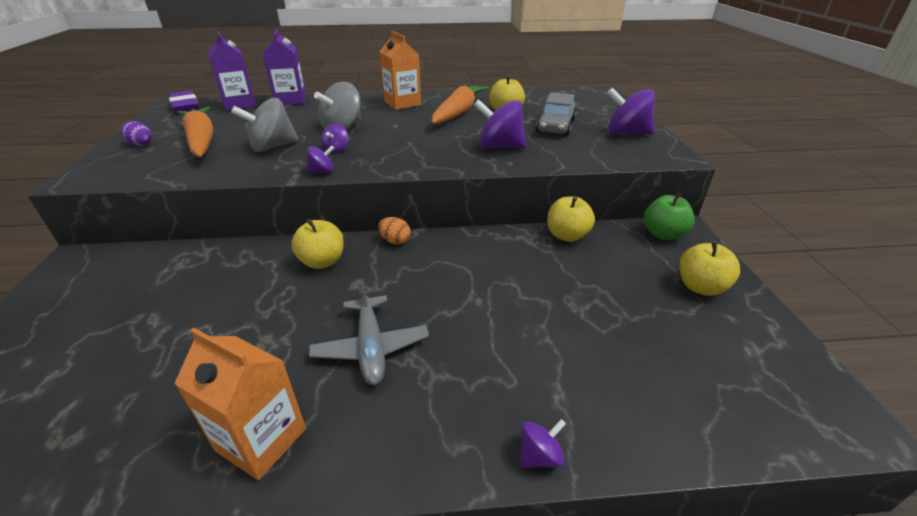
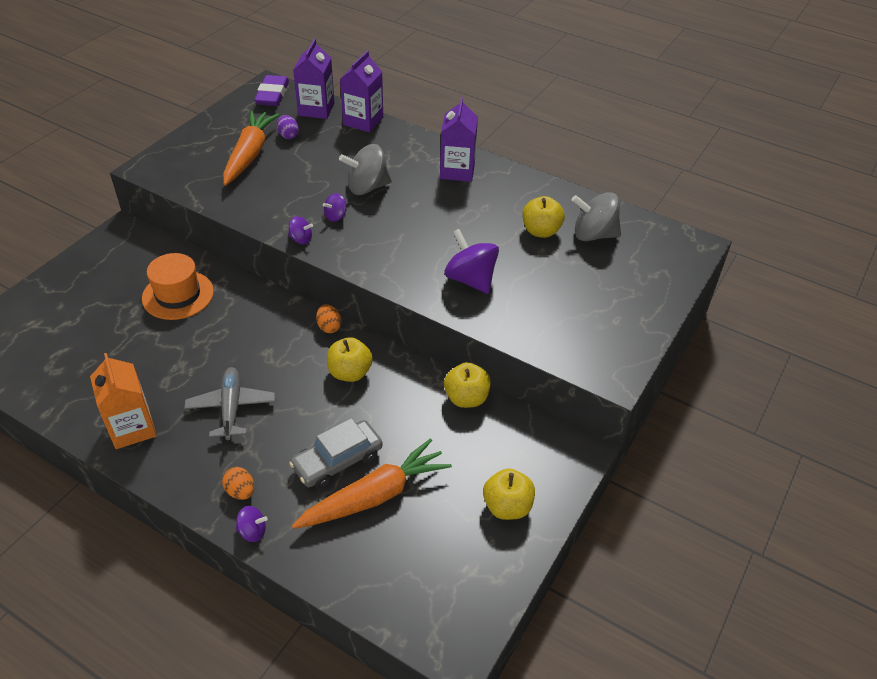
camera: 35 degrees right, 10 degrees up
purple egg [120,121,152,146] -> purple egg moved to [277,115,299,139]
grey spinning top [231,98,299,152] -> grey spinning top moved to [571,192,621,241]
yellow apple [291,219,344,269] -> yellow apple moved to [327,337,373,382]
grey plane [309,279,429,385] -> grey plane turned 150 degrees clockwise [184,367,275,440]
orange carton [380,31,421,110] -> purple carton [440,97,478,182]
orange carrot [431,84,489,124] -> orange carrot moved to [292,438,452,529]
grey car [536,92,577,136] -> grey car moved to [289,418,383,489]
purple spinning top [607,88,655,135] -> none
green apple [644,193,695,240] -> none
none -> orange hat [142,253,214,320]
none -> orange egg [222,467,254,500]

